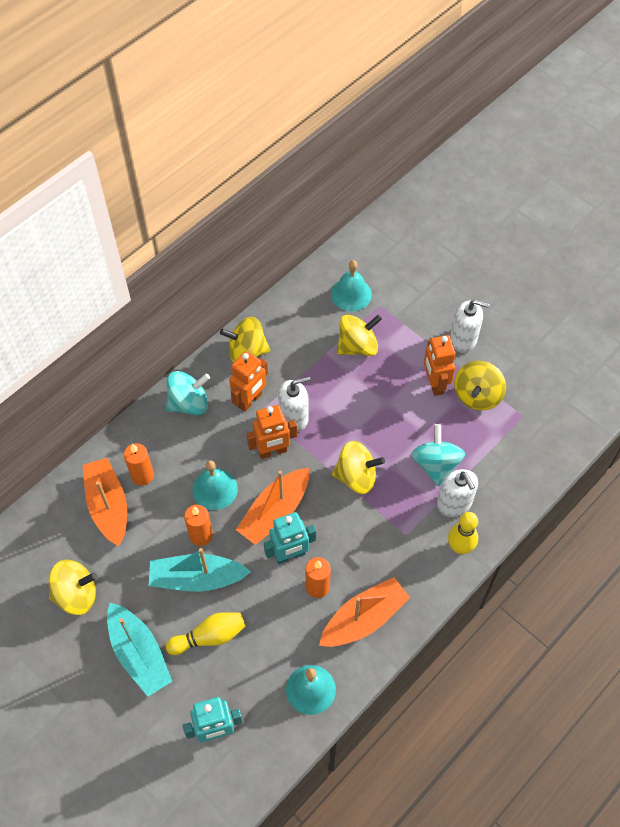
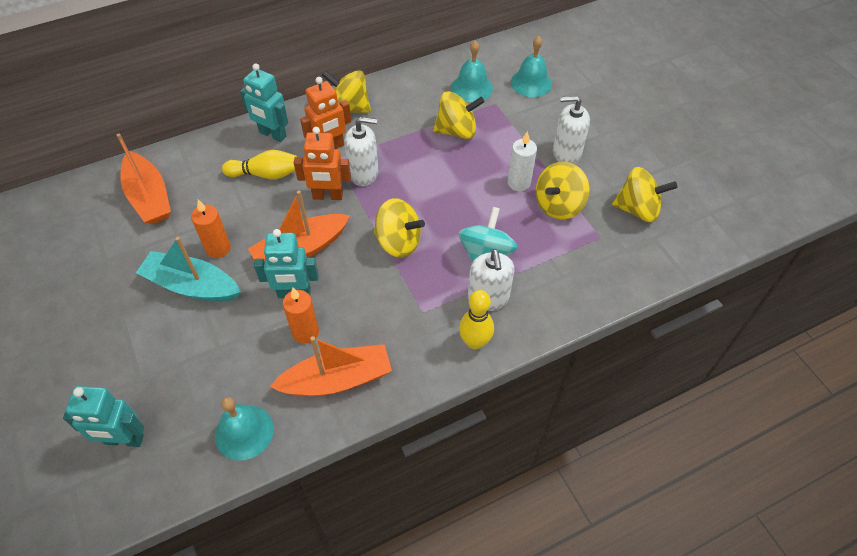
camera: 20 degrees right, 5 degrees down
yellow spinning top [49,560,97,615] -> yellow spinning top moved to [612,167,677,222]
orange boat [83,458,127,546] -> orange boat turned 150 degrees clockwise [117,134,171,225]
turquoise boat [107,603,172,696] -> none
orange candle [124,443,154,485] -> none
turquoise spinning top [166,371,210,415] -> turquoise robot [240,63,288,142]
yellow bowling pin [166,612,245,655] -> yellow bowling pin moved to [222,150,297,179]
turquoise bell [192,460,238,510] -> turquoise bell moved to [511,36,552,97]
orange robot [424,335,456,396] -> white candle [508,131,537,191]
white soap dispenser [450,300,490,353] -> white soap dispenser turned 150 degrees clockwise [553,96,590,164]

